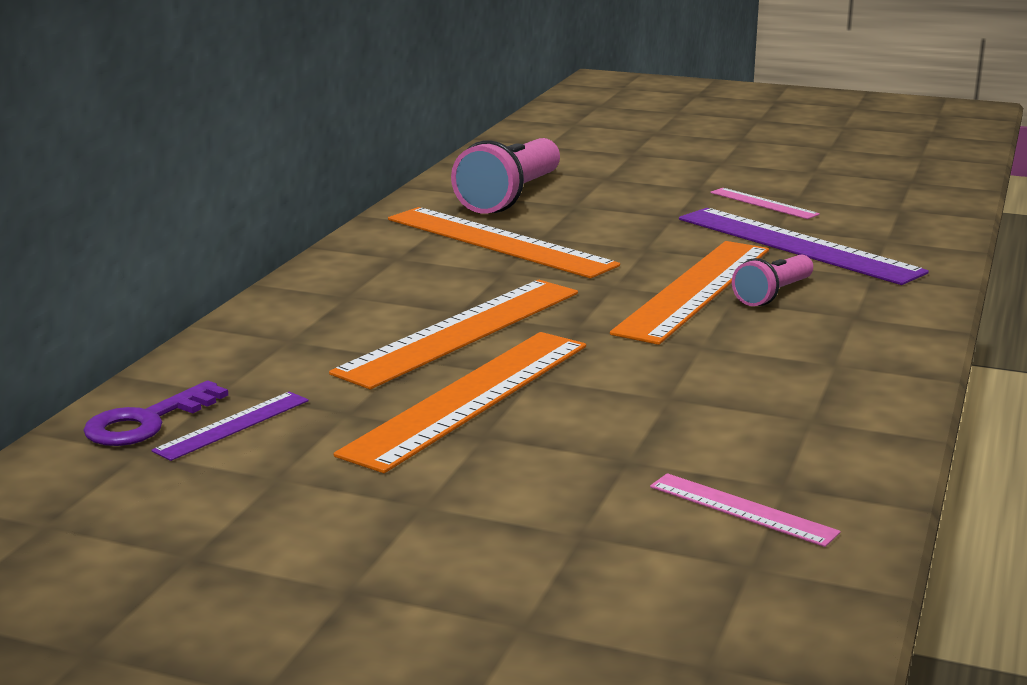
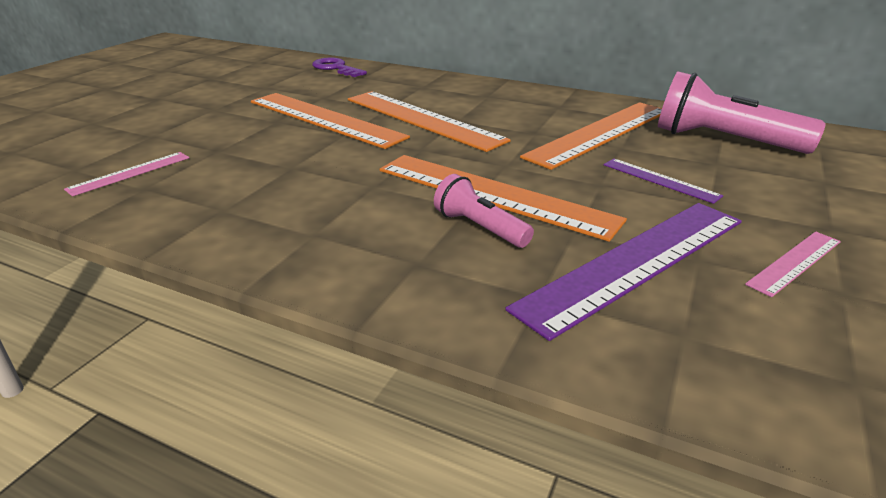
camera: 95 degrees right, 10 degrees up
purple ruler [151,392,309,461] -> purple ruler moved to [603,159,723,204]

